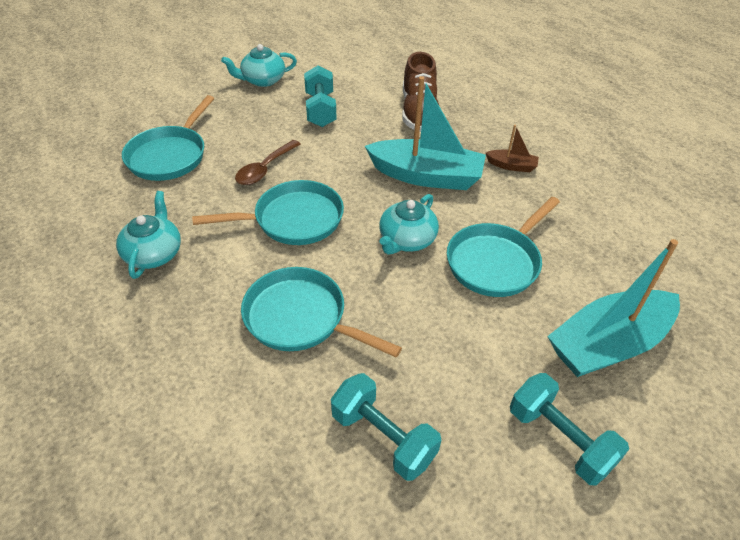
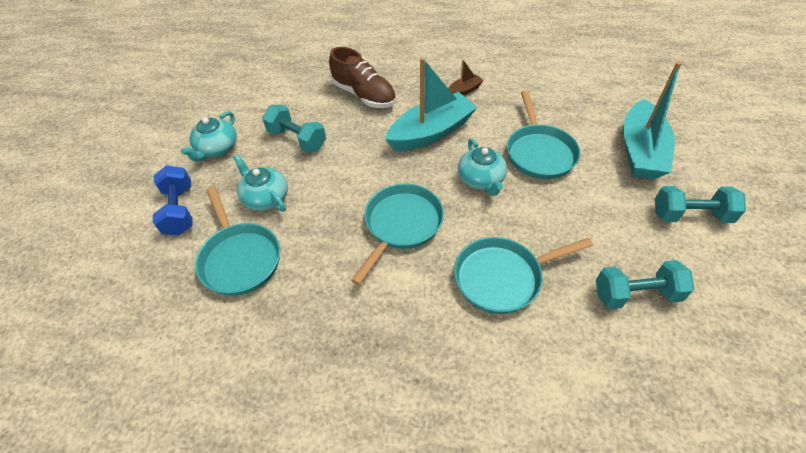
camera: 45 degrees left, 5 degrees up
turquoise teapot [116,191,181,279] -> turquoise teapot moved to [233,154,288,212]
brown spoon [235,140,301,185] -> none
none -> blue dumbbell [153,166,193,235]

